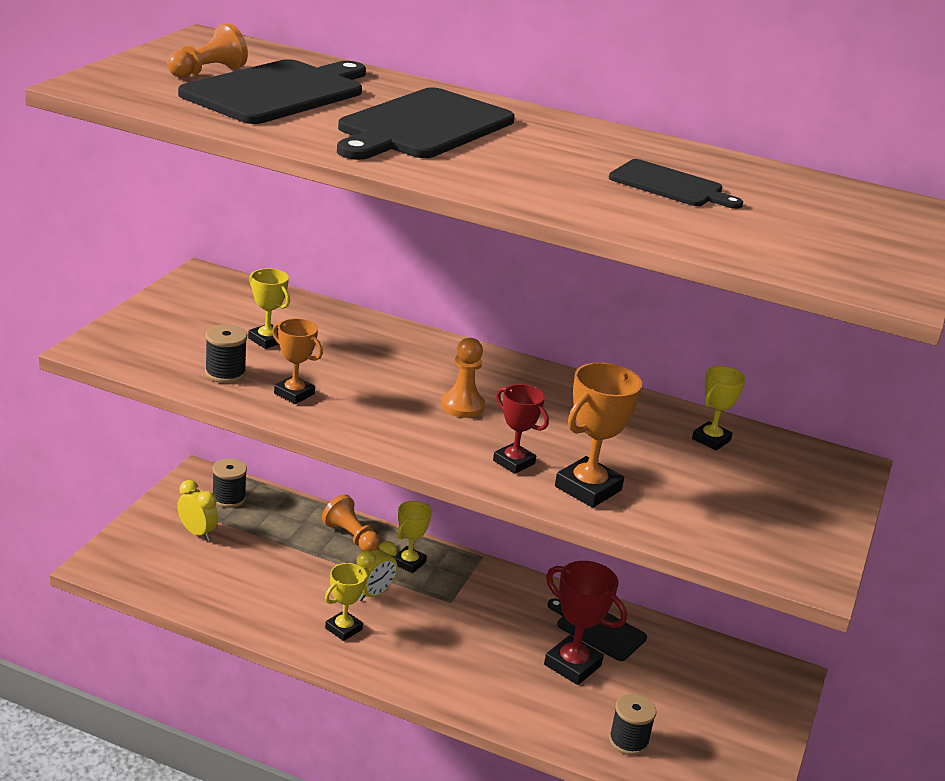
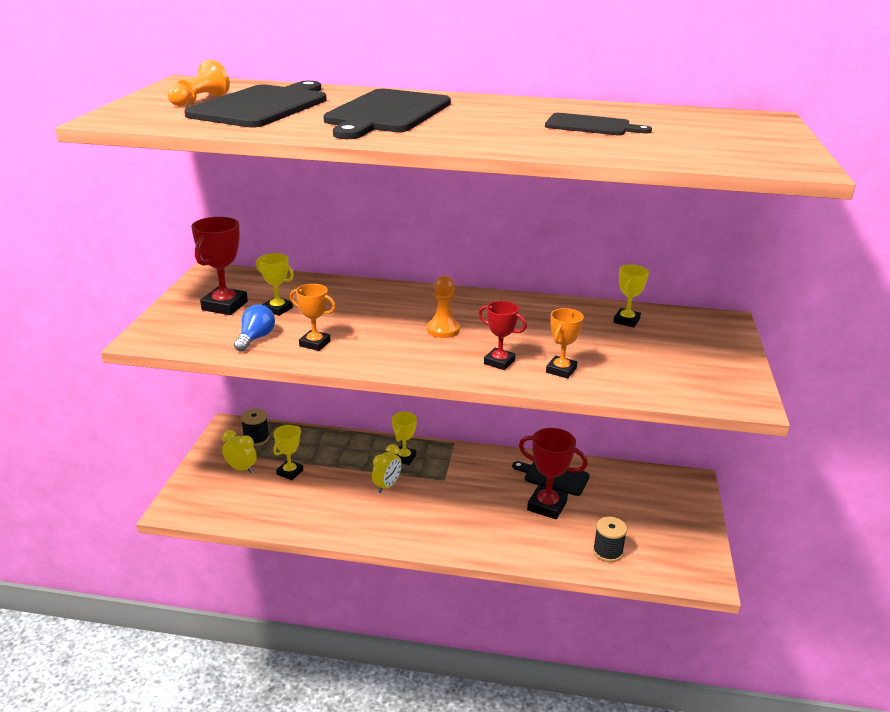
camera: 10 degrees left, 0 degrees up
black spool [205,324,247,383] -> blue light bulb [234,304,275,352]
orange pawn [322,494,381,551] -> none
yellow trophy [325,563,369,641] -> yellow trophy moved to [273,425,303,480]
orange trophy [555,362,642,508] -> orange trophy [546,308,584,379], size x0.64
none -> red trophy [191,217,248,315]

